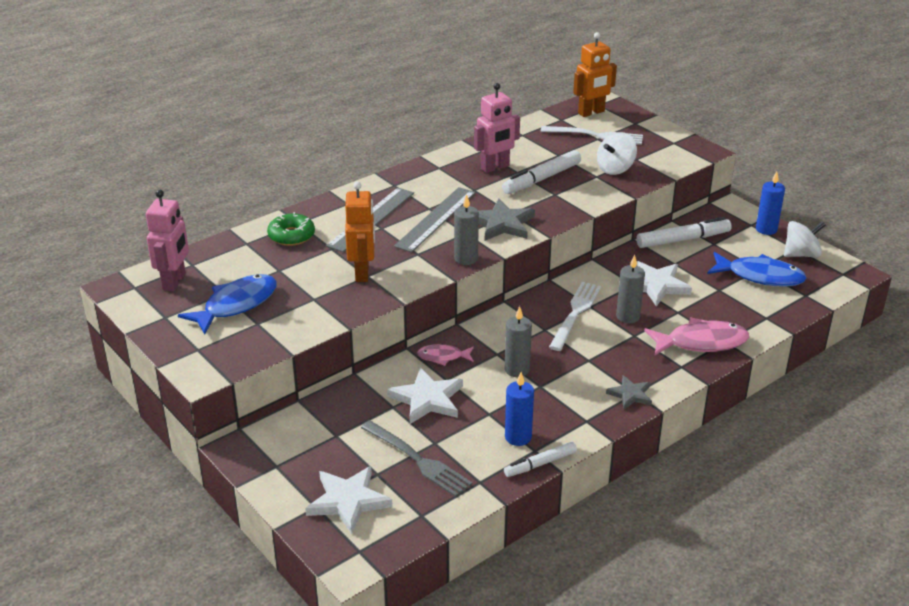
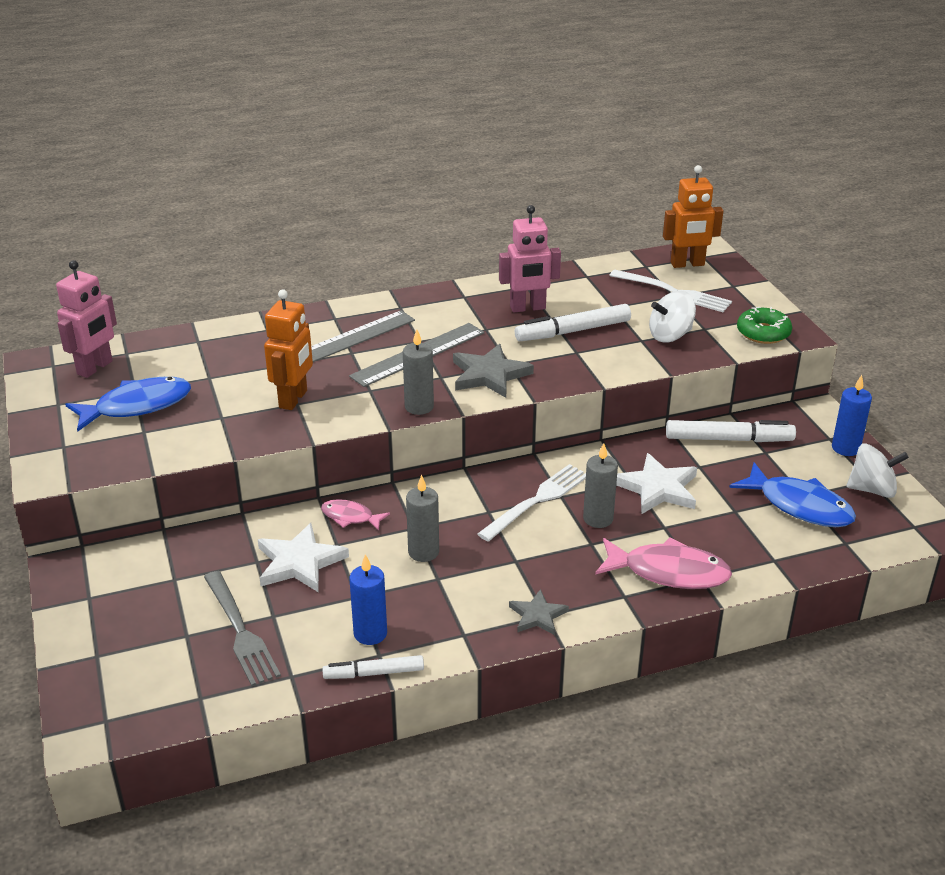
camera: 20 degrees right, 0 degrees up
green donut [267,212,315,246] -> green donut moved to [737,307,792,344]
white star [305,466,392,534] -> none

